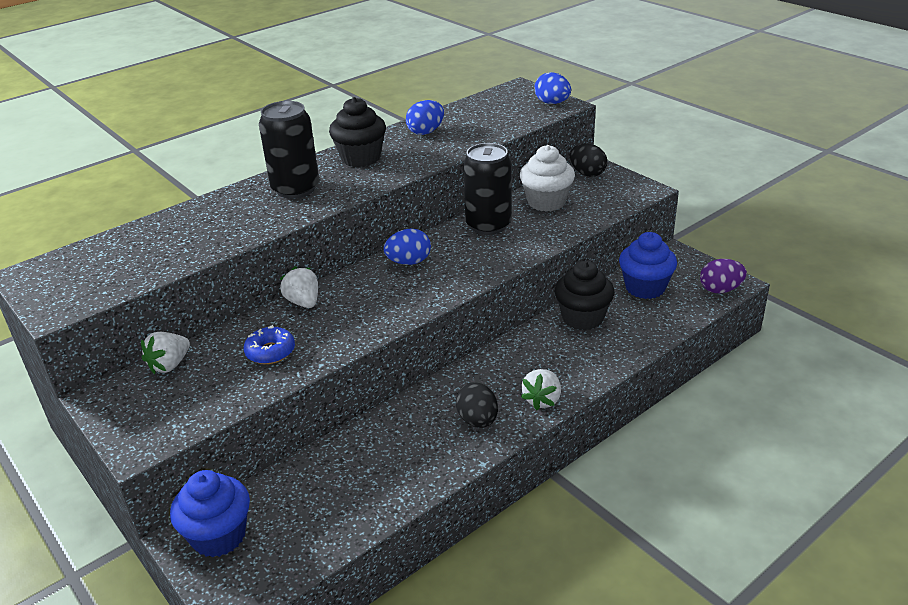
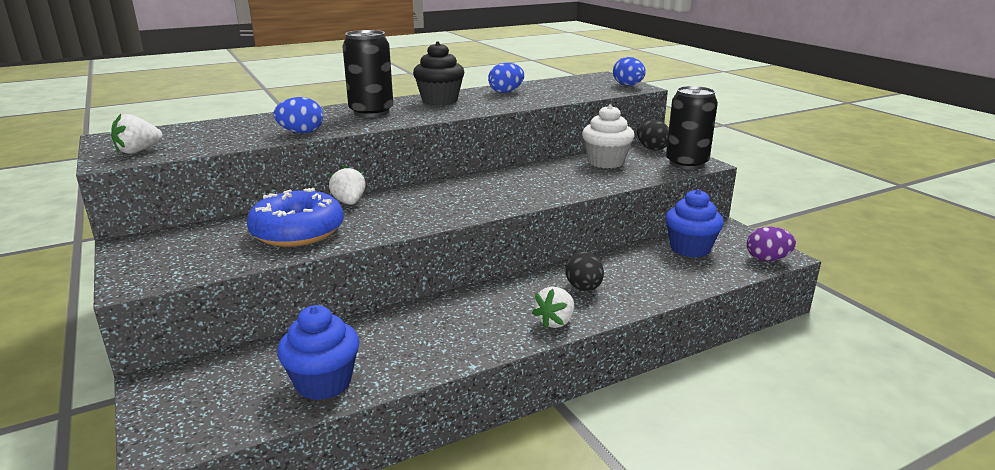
camera: 10 degrees right, 10 degrees down
white strawberry [141,332,190,374] -> white strawberry moved to [111,114,163,154]
blue cupcake [170,470,250,558] -> blue cupcake moved to [277,305,360,400]
blue donut [244,325,295,364] -> blue donut [246,188,344,247], size x1.90
blue egg [384,228,431,265] -> blue egg moved to [273,97,323,133]
black egg [456,382,498,428] -> black egg moved to [565,251,604,291]
black can [463,143,512,235] -> black can moved to [666,86,718,169]
black cupcake [554,261,615,330] -> none

